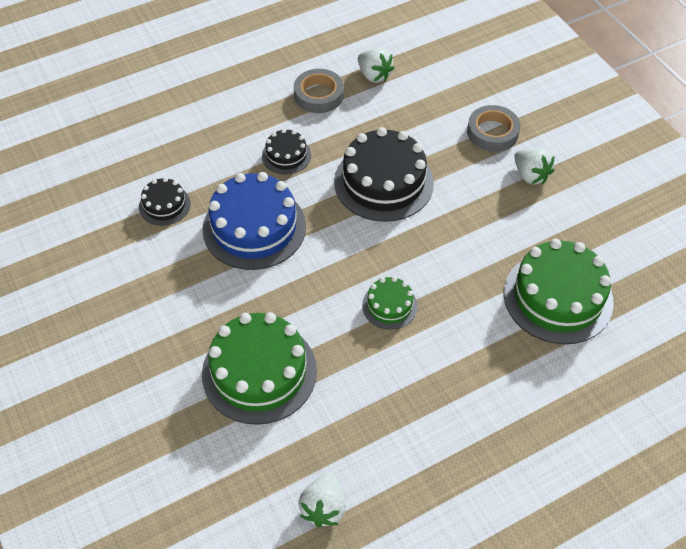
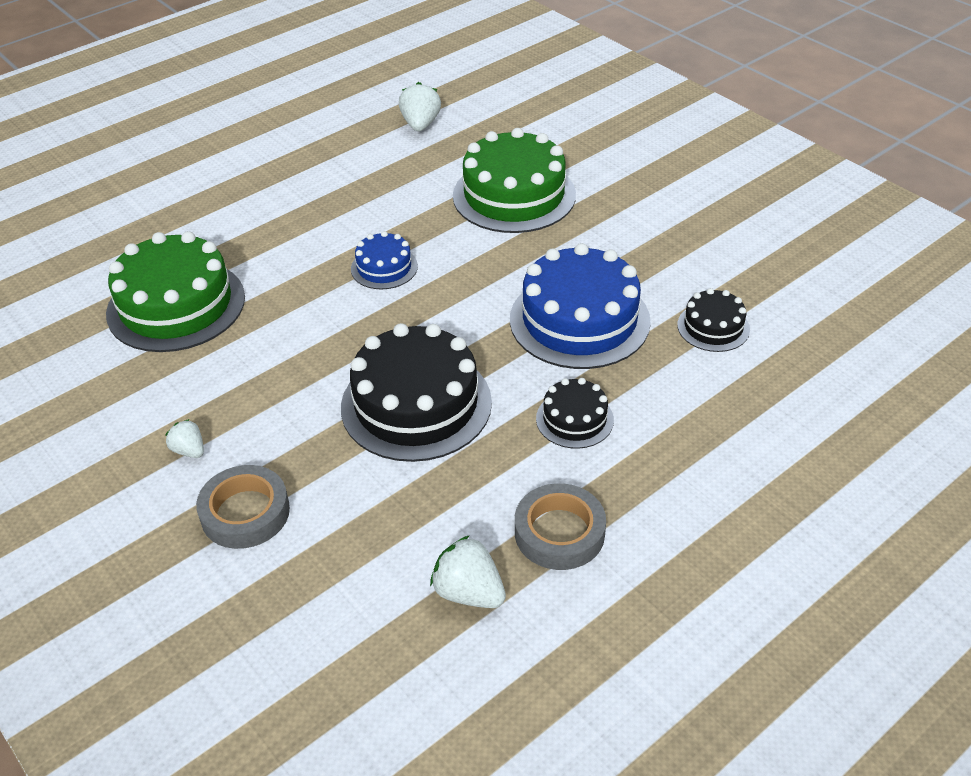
camera: 170 degrees right, 10 degrees down
green cake [362,276,418,330] -> blue cake [351,231,418,289]
white strawberry [514,148,554,184] -> white strawberry [165,419,204,458], size x0.61

